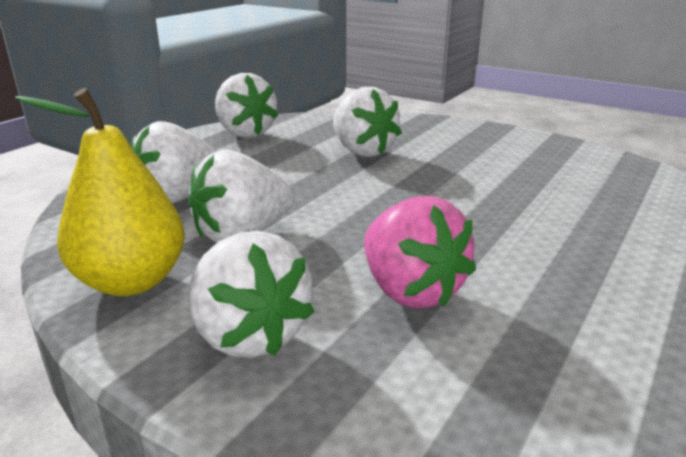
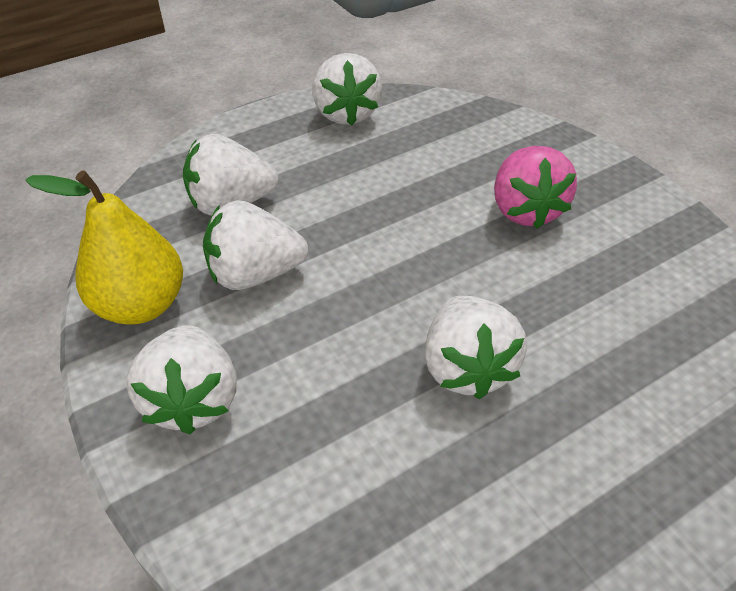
camera: 25 degrees right, 20 degrees up
white strawberry [333,87,402,157] -> white strawberry moved to [424,296,527,399]
pink strawberry [364,196,476,309] -> pink strawberry moved to [494,146,577,229]

